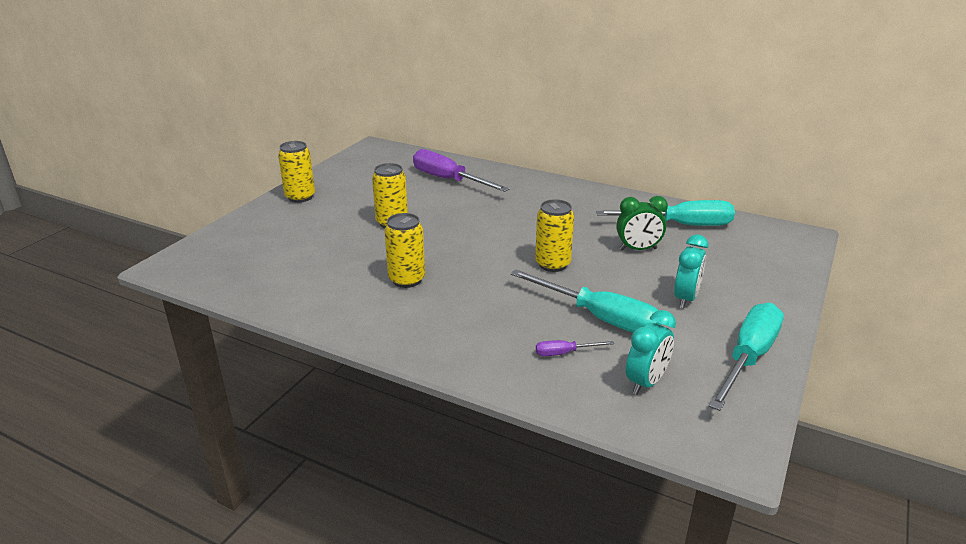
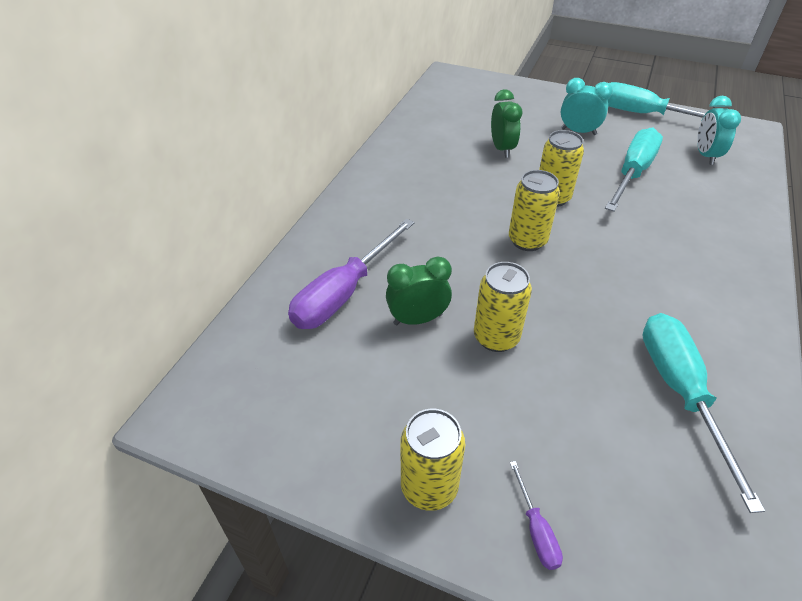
camera: 95 degrees left, 15 degrees up
yellow can [384,213,425,288] -> yellow can moved to [509,170,560,251]
purple screwdriver [536,340,614,356] -> purple screwdriver moved to [510,461,563,570]
turquoise screwdriver [596,200,735,226] -> turquoise screwdriver moved to [642,313,765,513]
turquoise clock [626,310,676,395] -> turquoise clock turned 120 degrees counterclockwise [697,96,741,165]
none -> green clock [386,256,452,325]

